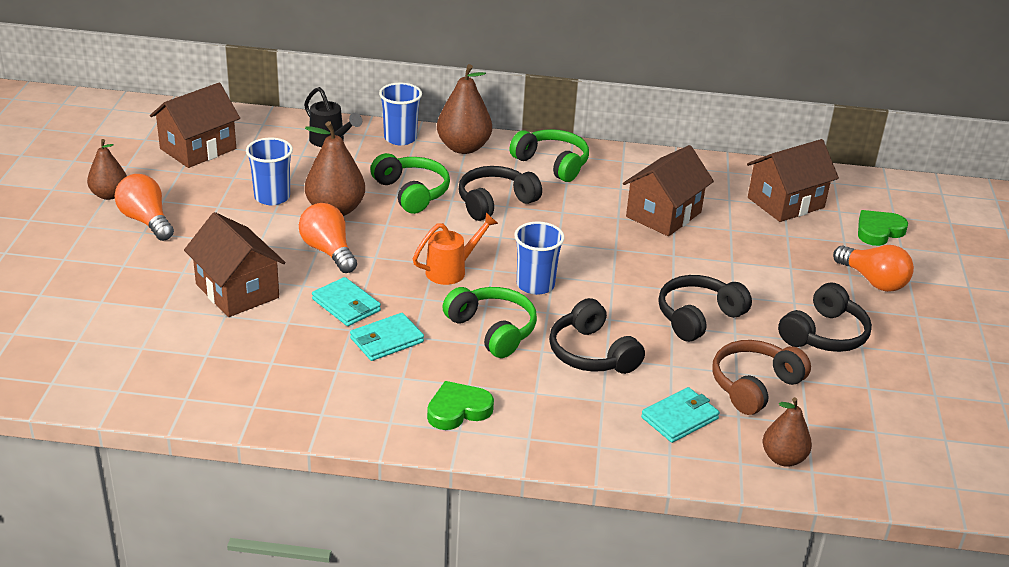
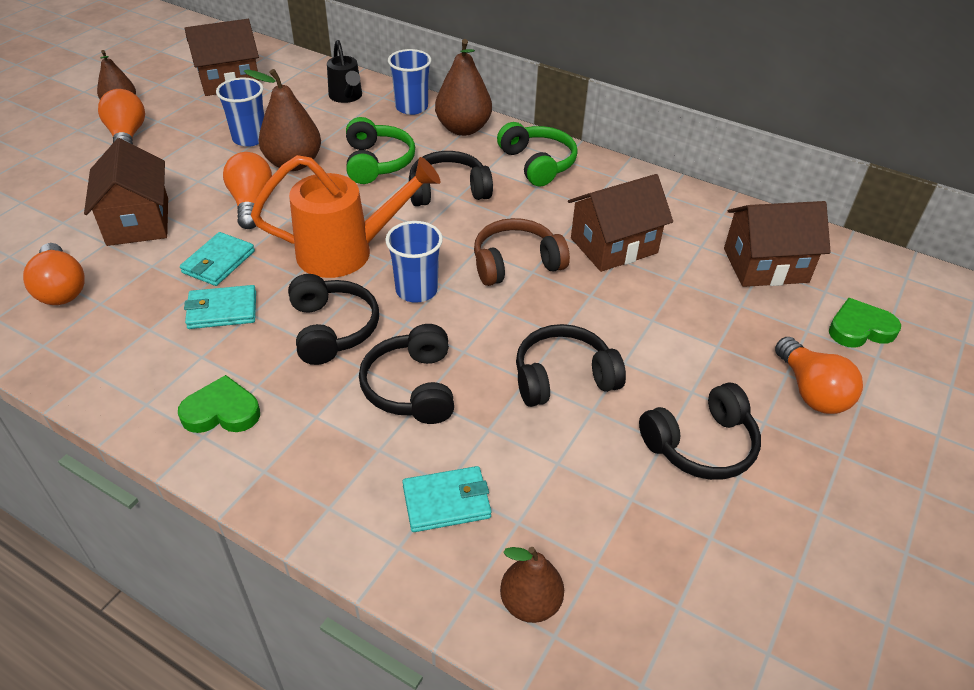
camera: 25 degrees right, 10 degrees up
turquoise wallet [312,277,381,326] -> turquoise wallet turned 45 degrees clockwise [180,232,255,286]
orange watering can [413,213,498,285] -> orange watering can [251,155,440,278], size x1.74
green headphones [442,287,537,358] -> black headphones [288,274,379,365]
brown headphones [712,340,811,415] -> brown headphones moved to [474,218,570,286]
none -> orange light bulb [23,243,85,305]

